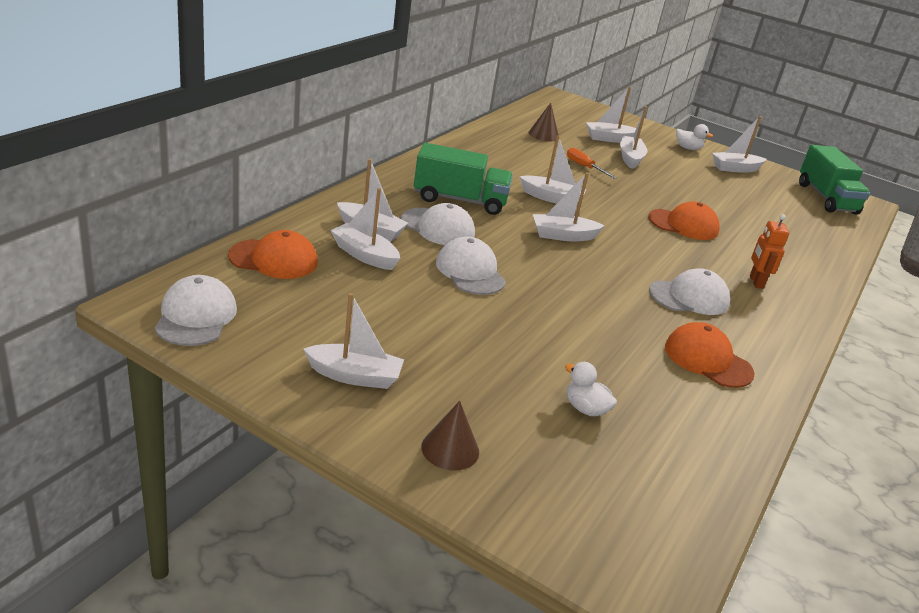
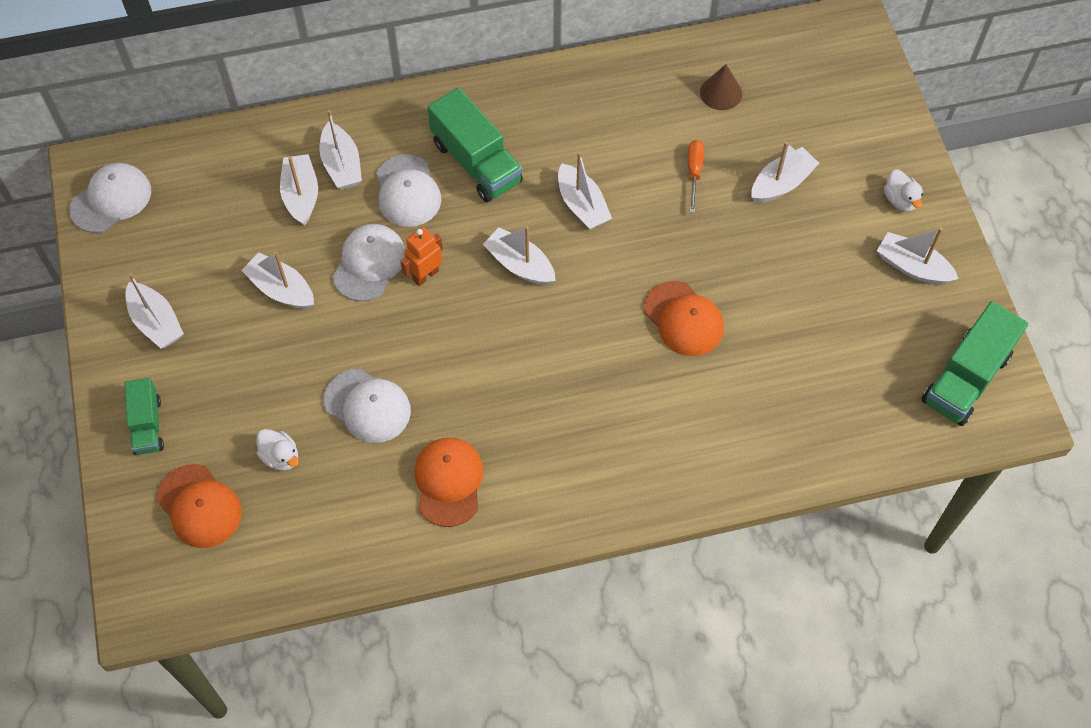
camera: 50 degrees right, 30 degrees up
orange cap [228,230,318,279] -> orange cap moved to [157,464,242,548]
brown cone [421,401,479,471] -> green truck [125,378,164,455]
white duck [565,362,617,416] -> white duck turned 135 degrees clockwise [256,429,299,471]
white boat [586,87,642,143] -> white boat moved to [241,251,314,309]
white cap [649,268,730,315] -> white cap moved to [324,369,411,443]
orange robot [750,214,789,289] -> orange robot moved to [401,227,443,286]

